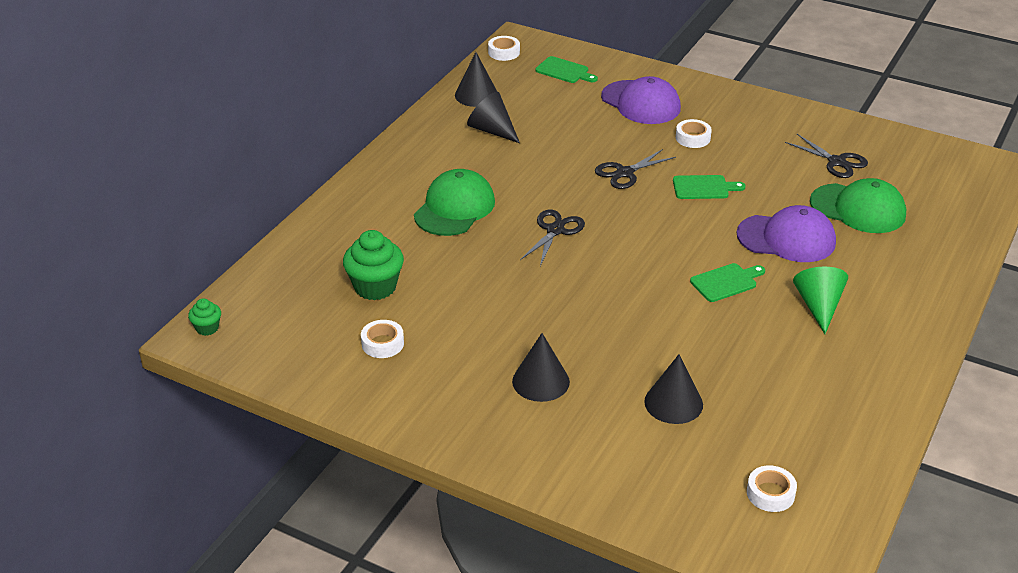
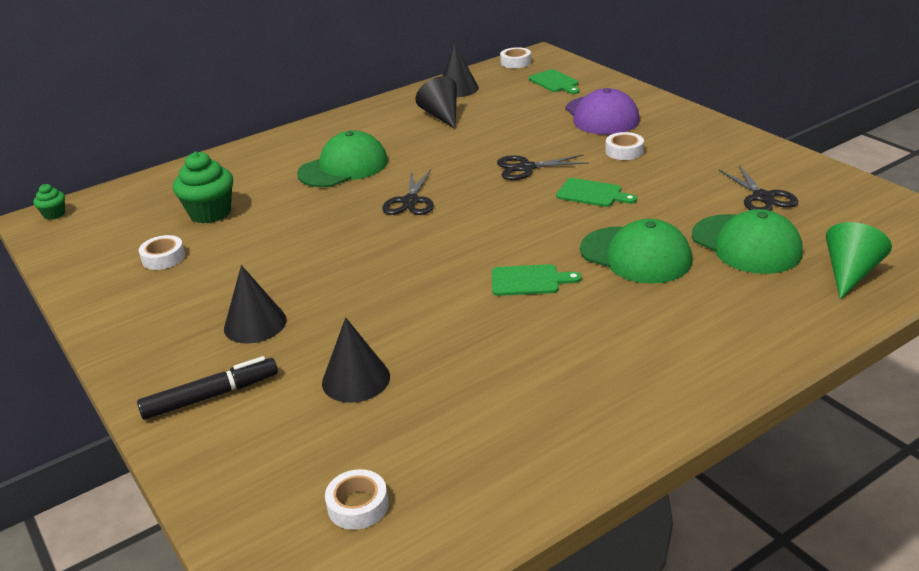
camera: 30 degrees right, 5 degrees down
black scissors [520,210,585,266] -> black scissors turned 135 degrees clockwise [382,170,434,215]
purple cap [737,205,836,262] -> green cap [580,219,692,284]
green cone [793,267,848,334] -> green cone moved to [826,222,892,299]
none -> black marker [137,356,278,420]

